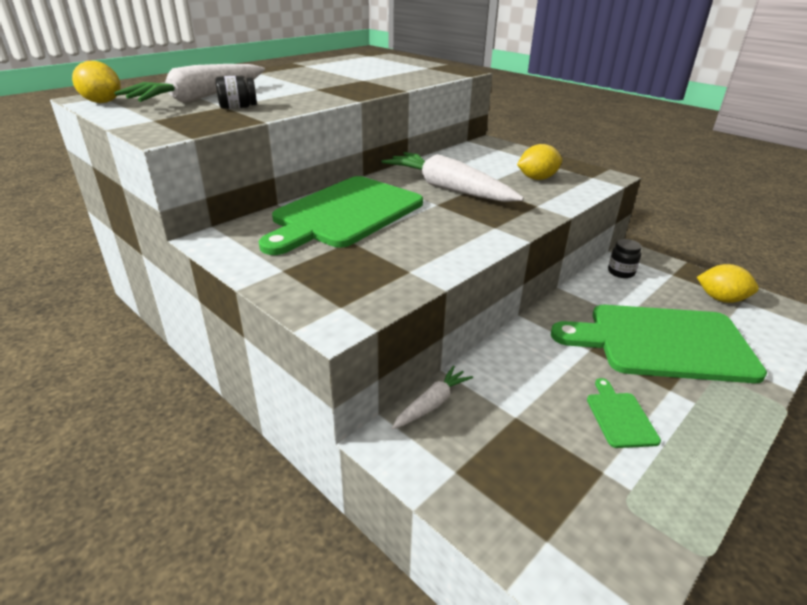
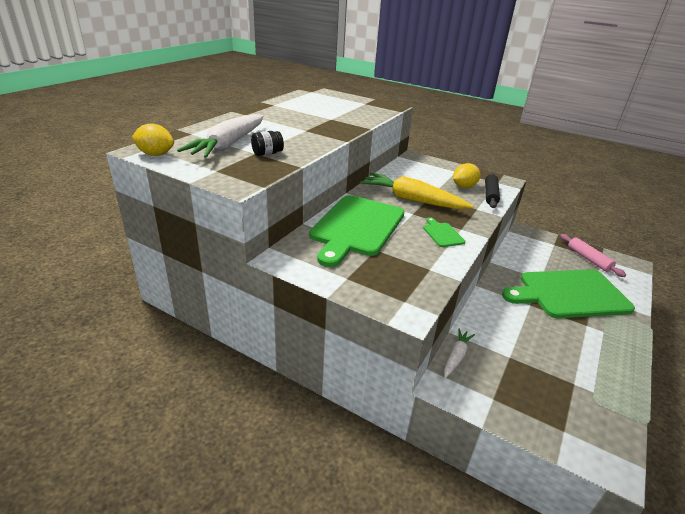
camera: 15 degrees left, 0 degrees up
white carrot [381,152,524,202] -> yellow carrot [360,173,473,209]
green cutting board [587,378,661,448] -> green cutting board moved to [423,217,465,247]
black jar [608,239,642,278] -> none
yellow lemon [697,264,759,303] -> pink rolling pin [560,234,626,277]
none -> black rolling pin [485,173,500,208]

